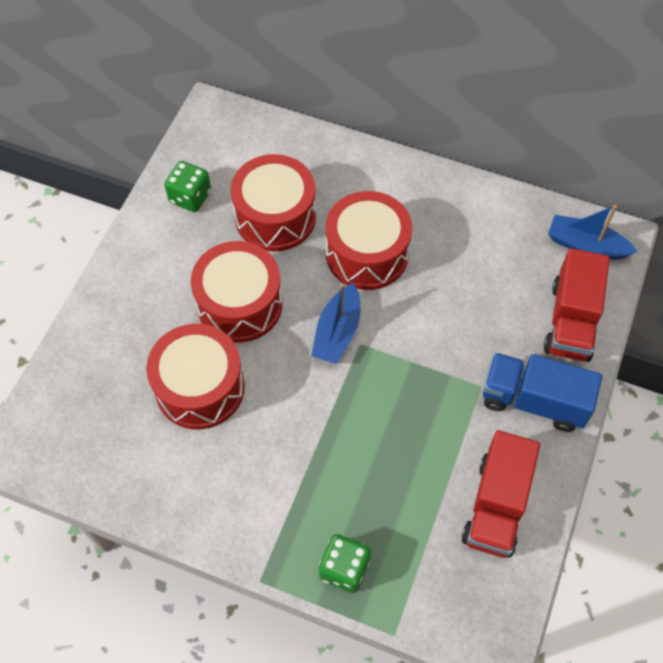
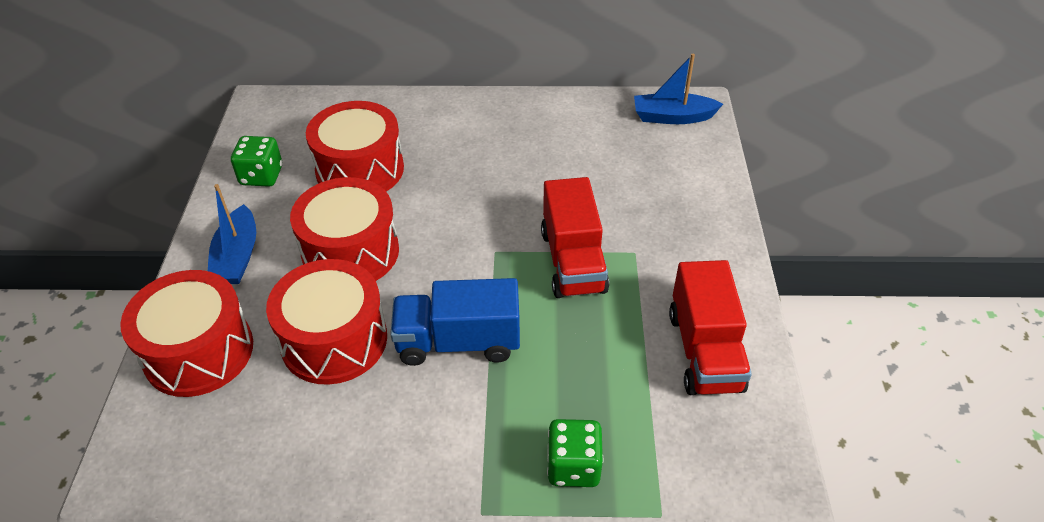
camera: 20 degrees left, 15 degrees down
blue boat [311,283,360,364] -> blue boat moved to [208,184,256,284]
red drum [326,191,412,290] -> red drum moved to [120,270,253,397]
blue truck [483,353,602,432] -> blue truck moved to [390,278,520,366]
red truck [543,248,610,362] -> red truck moved to [541,177,609,298]

